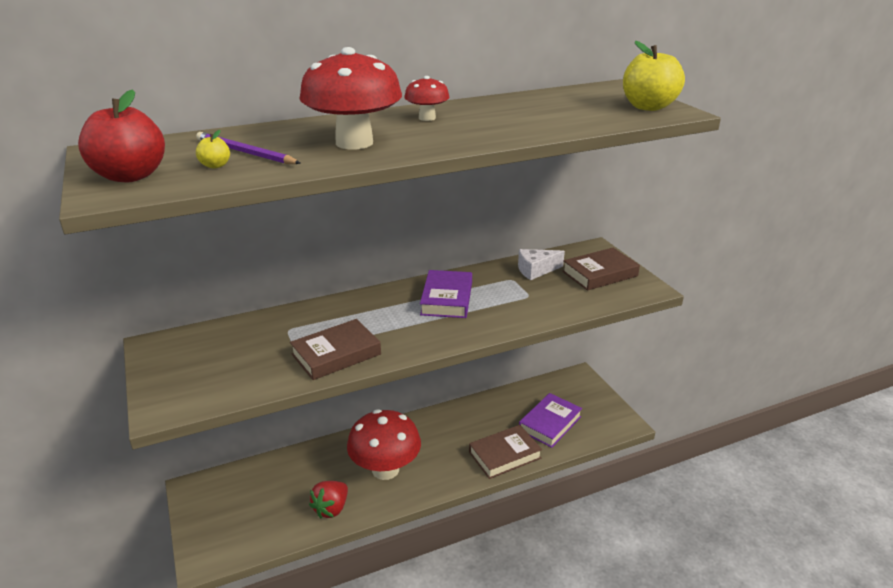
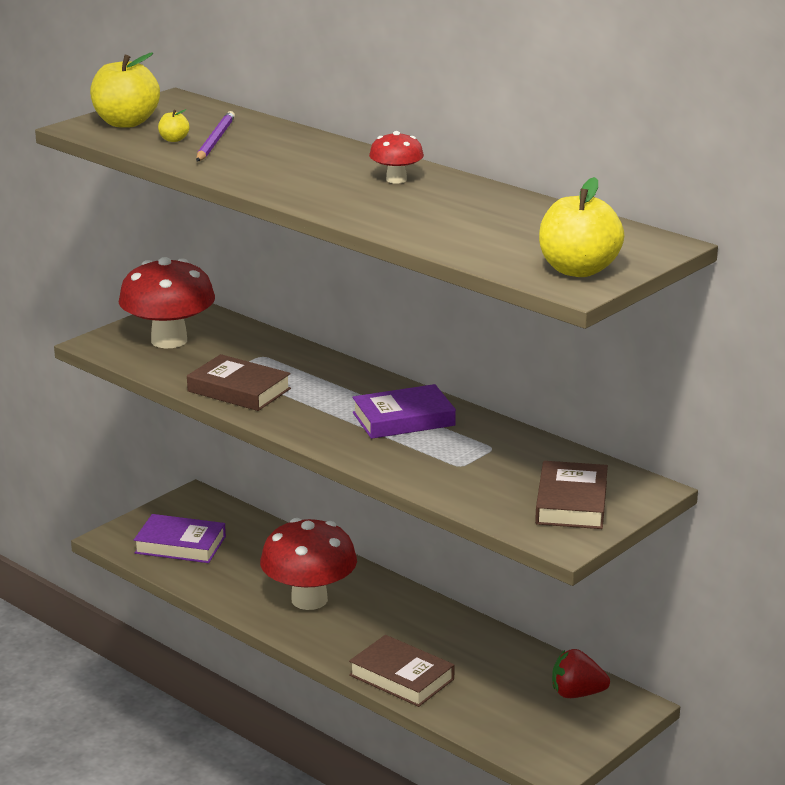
camera: 65 degrees right, 5 degrees down
red apple [78,89,165,182] -> yellow apple [90,52,160,128]
red mushroom [299,47,402,150] -> red mushroom moved to [119,257,215,348]
red strawberry [309,481,348,519] -> red strawberry moved to [552,649,610,698]
white cheese [518,249,565,280] -> none
purple book [519,393,582,448] -> purple book moved to [134,514,226,563]
brown book [562,248,640,291] -> brown book turned 60 degrees clockwise [535,461,608,529]

